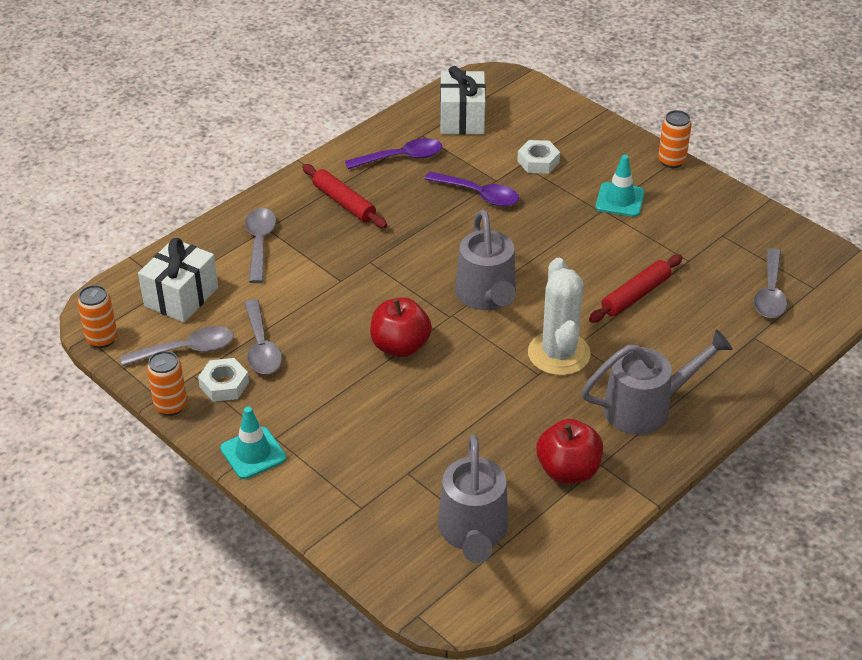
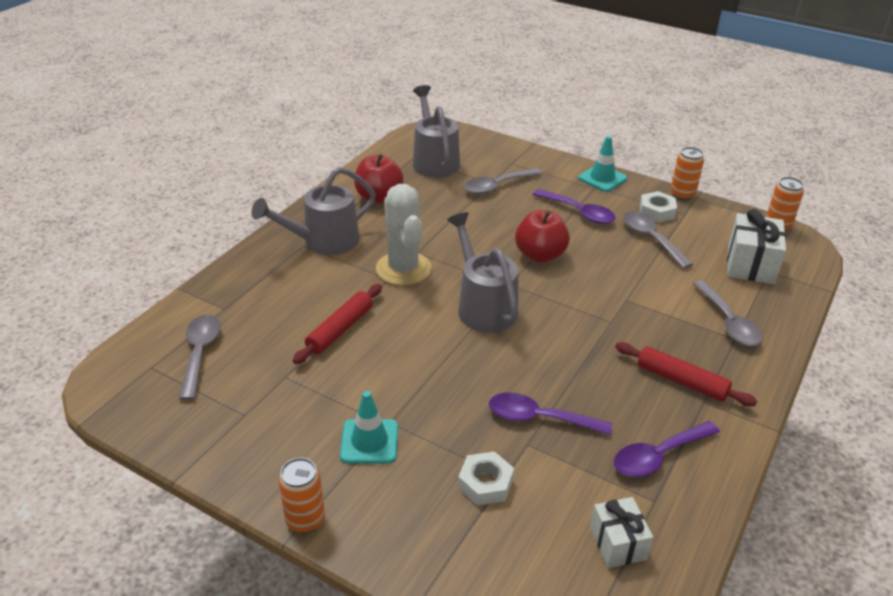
camera: 165 degrees right, 5 degrees down
grey spoon [120,326,234,366] -> grey spoon moved to [464,168,542,194]
white gift [440,66,486,135] -> white gift [590,497,653,568], size x0.64
none -> purple spoon [533,189,616,224]

